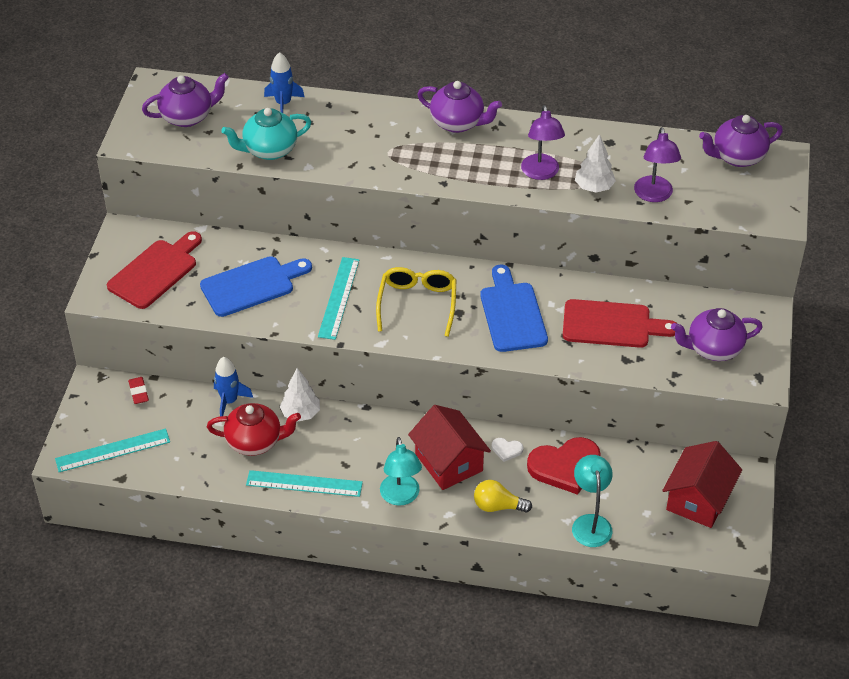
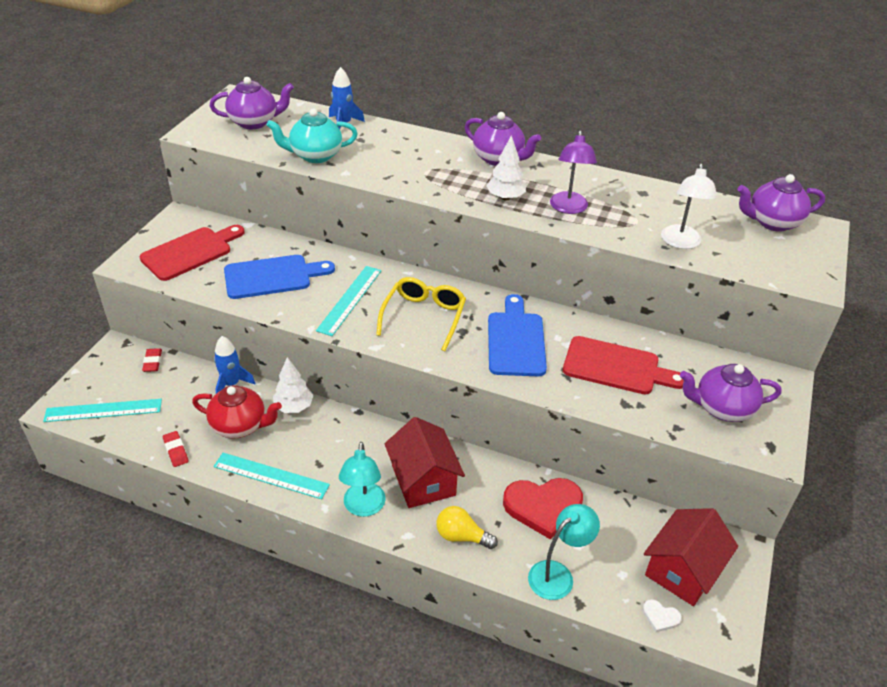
camera: 10 degrees right, 5 degrees down
white heart [492,438,523,462] -> white heart moved to [642,599,682,632]
turquoise lamp [572,455,613,547] -> turquoise lamp turned 45 degrees clockwise [528,504,600,600]
white tree [575,134,616,193] -> white tree moved to [486,135,526,201]
purple lamp [634,127,681,202] -> white lamp [661,164,717,249]
none -> red eraser [163,431,189,467]

